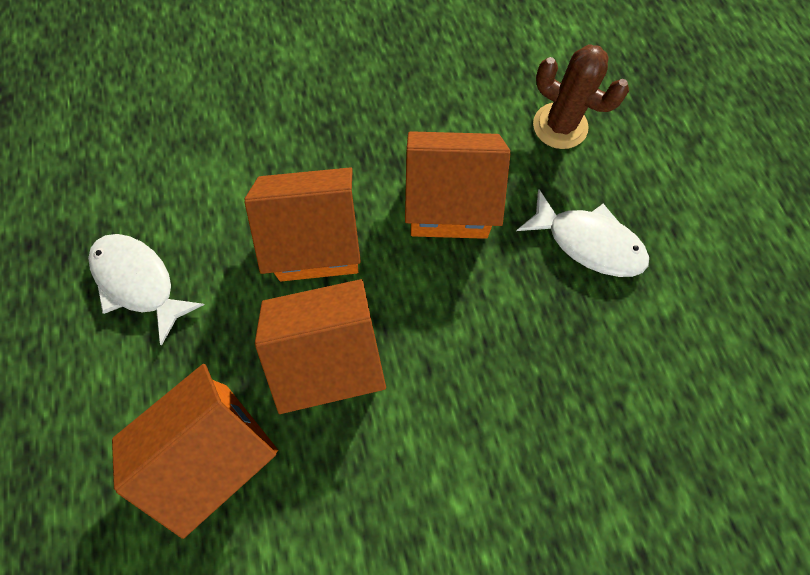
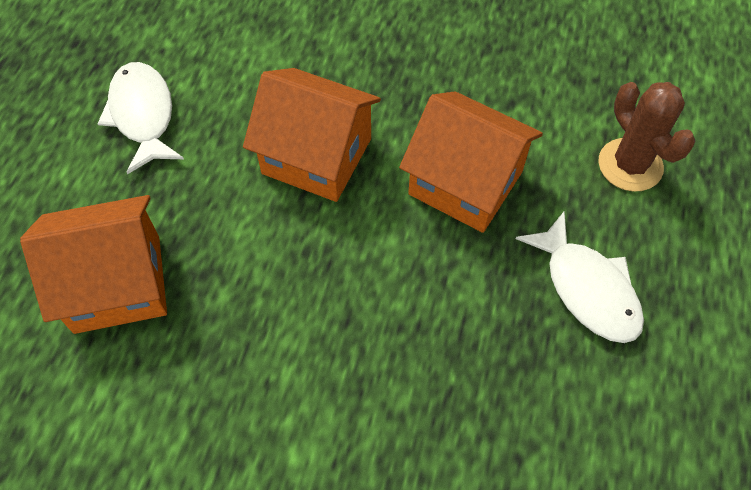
camera: 30 degrees right, 10 degrees down
orange house [255,279,386,414] -> none

